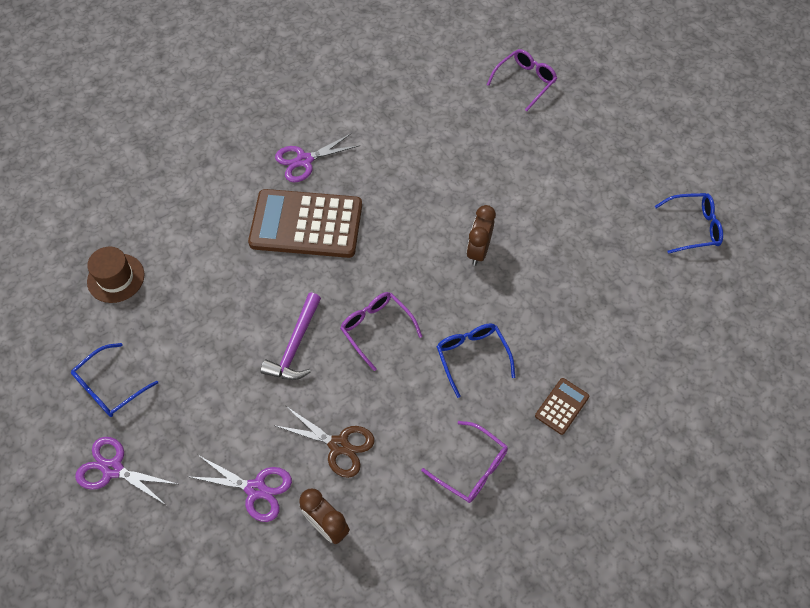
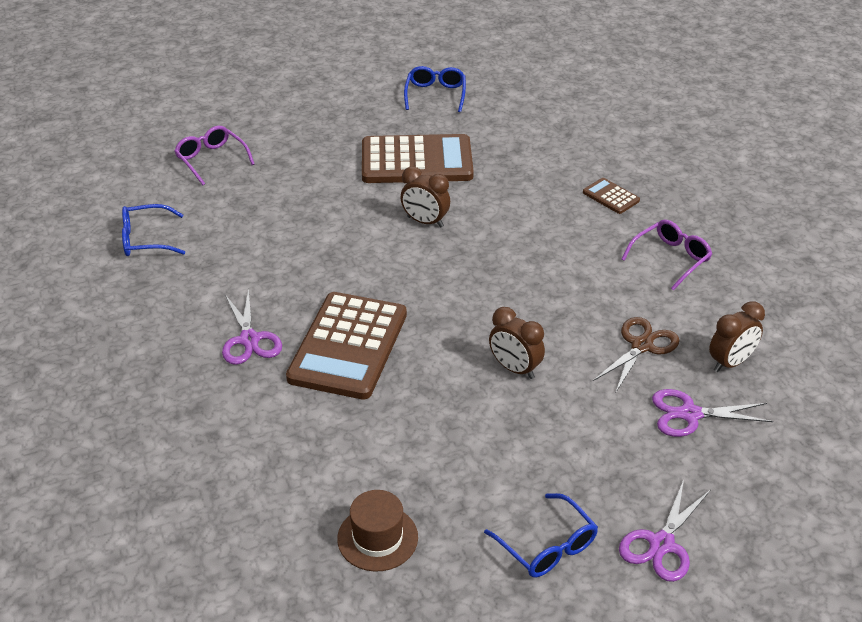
camera: 80 degrees left, 20 degrees down
purple scissors [187,455,292,522] -> purple scissors turned 120 degrees counterclockwise [652,389,773,437]
purple hammer [260,293,321,380] -> brown clock [489,307,545,379]
purple glasses [340,292,422,371] -> none
blue glasses [436,323,515,398] -> blue glasses moved to [122,204,185,256]
none -> brown calculator [362,134,474,183]

